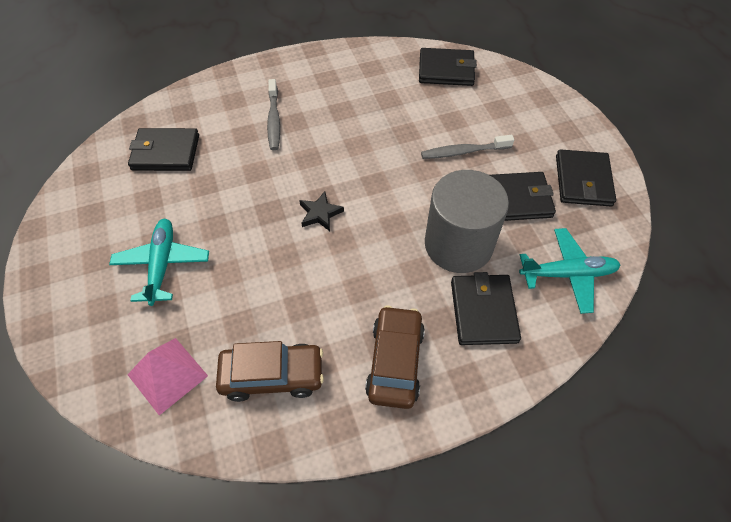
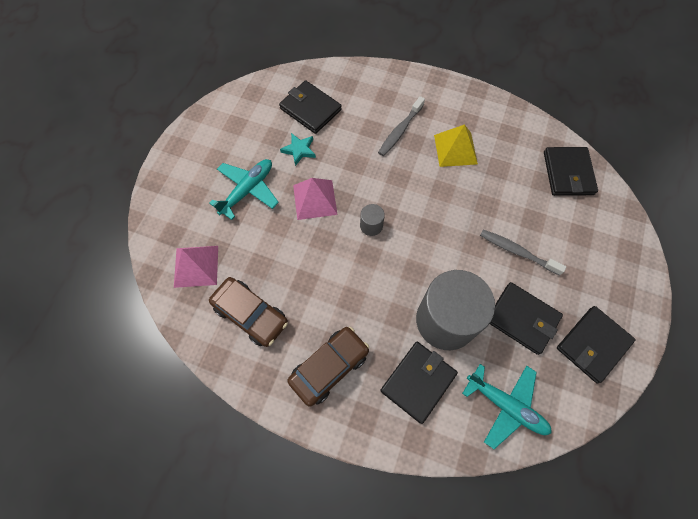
camera: 40 degrees right, 10 degrees up
black star [299,192,344,231] -> grey cylinder [360,204,385,236]
black wallet [419,48,477,86] -> black wallet turned 45 degrees clockwise [544,147,598,196]
none -> turquoise star [280,133,316,166]
none -> pink pyramid [293,178,338,220]
none -> yellow pyramid [434,124,478,167]

